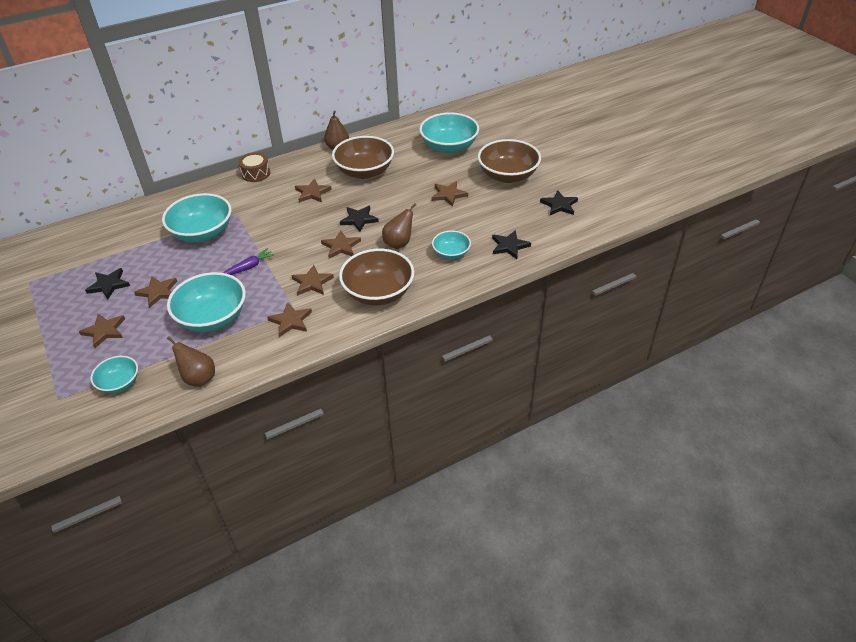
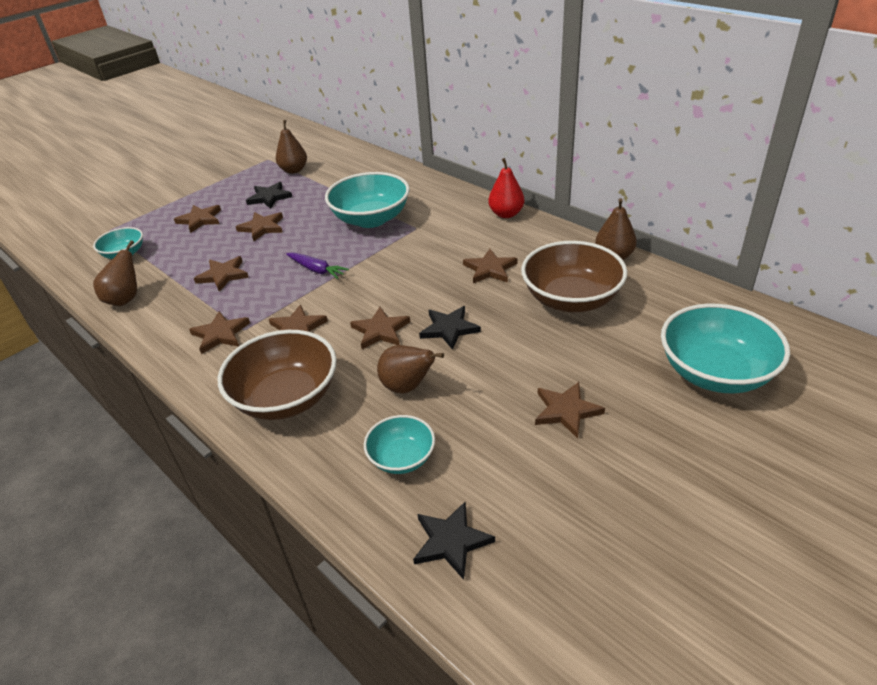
camera: 75 degrees right, 5 degrees down
turquoise bowl [167,272,246,332] -> brown star [194,256,249,292]
brown drum [238,152,270,182] -> red pear [488,158,524,218]
brown bowl [478,139,541,183] -> none
black star [540,190,578,215] -> none
none -> brown pear [276,120,307,174]

